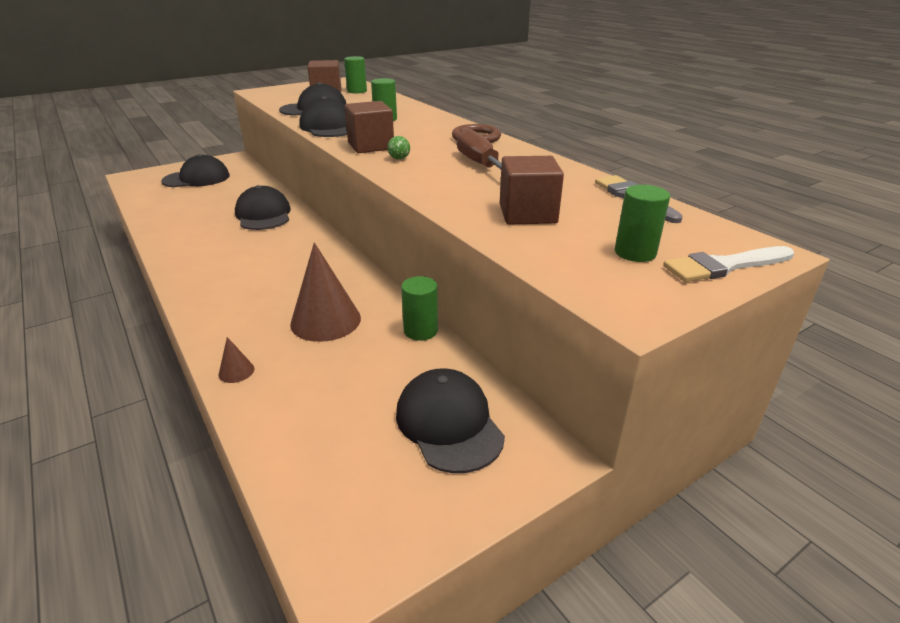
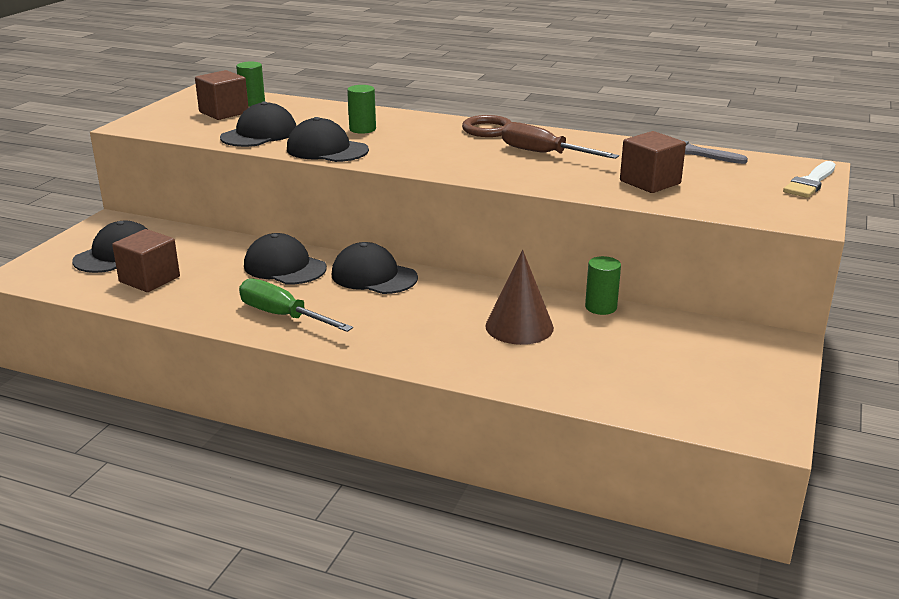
camera: 35 degrees left, 5 degrees down
brown cone [218,337,254,383] -> none
brown cube [344,101,394,153] -> brown cube moved to [112,229,180,292]
green ball [387,136,410,160] -> none
black cap [396,368,505,473] -> black cap moved to [332,242,418,294]
green cylinder [615,185,670,262] -> none
none -> green screwdriver [239,278,353,332]

